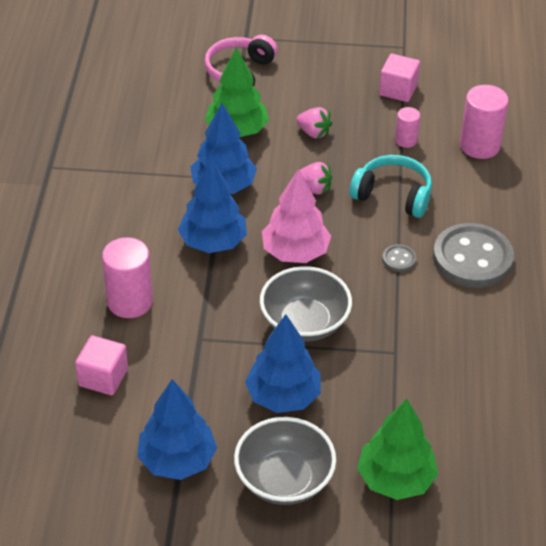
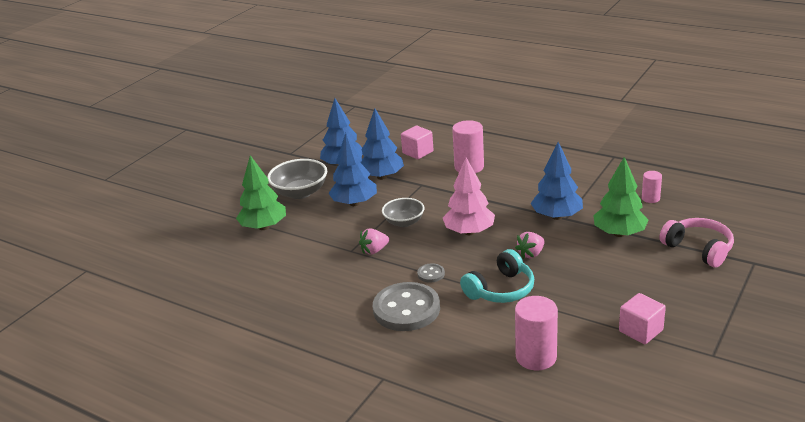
camera: 120 degrees right, 15 degrees down
blue tree [178,159,247,253] -> blue tree moved to [361,108,404,180]
grey bowl [260,266,352,342] -> grey bowl [382,198,424,227], size x0.67
pink strawberry [296,107,332,139] -> pink strawberry moved to [359,229,389,255]
pink cylinder [395,107,420,148] -> pink cylinder moved to [642,171,662,203]

